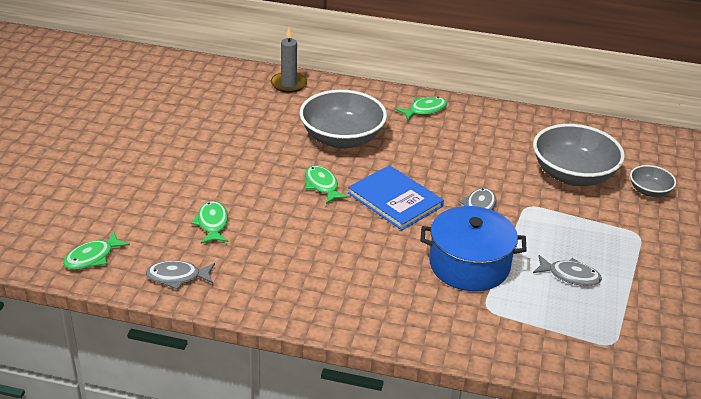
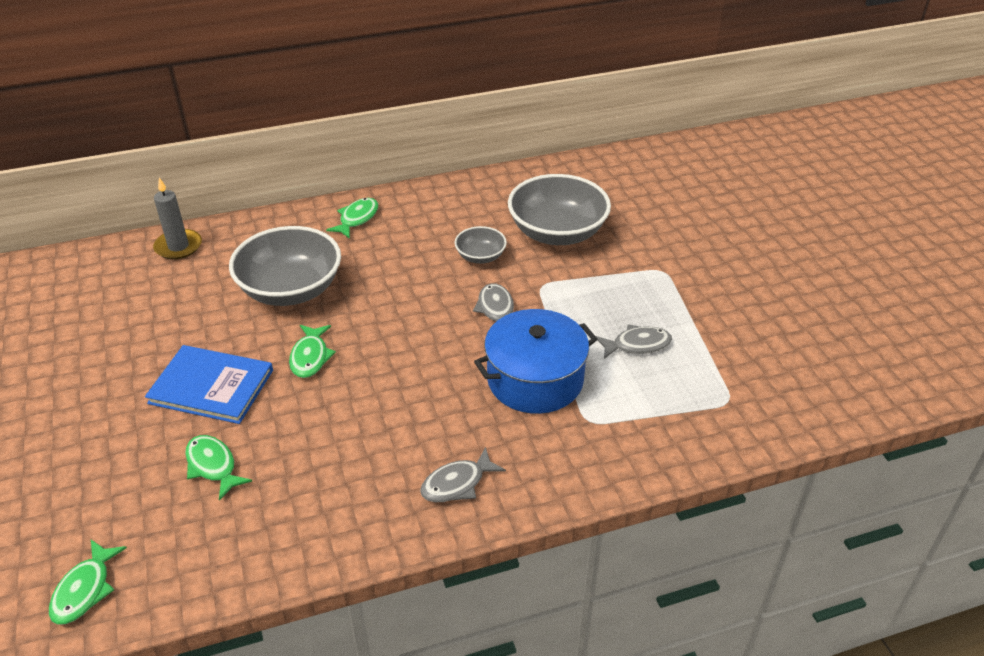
camera: 30 degrees left, 5 degrees up
grey fish [145,261,215,290] -> grey fish moved to [420,447,506,502]
green fish [305,165,349,204] -> green fish turned 120 degrees counterclockwise [289,325,336,378]
blue book [348,165,444,230] -> blue book moved to [145,345,273,424]
grey bowl [630,165,676,197] -> grey bowl moved to [455,226,507,264]

